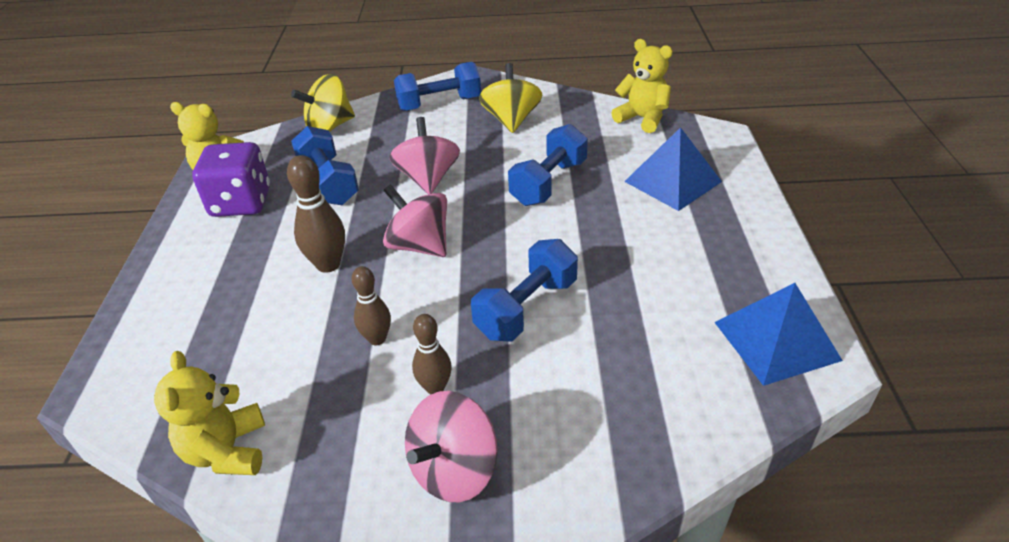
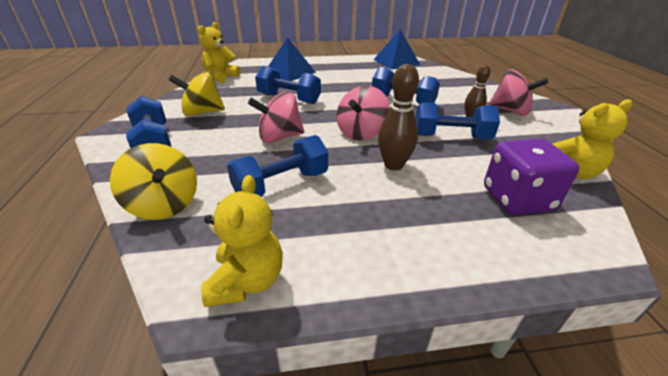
camera: 100 degrees left, 5 degrees down
purple dice [192,142,270,217] -> purple dice moved to [484,138,580,215]
brown bowling pin [351,266,391,345] -> blue dumbbell [415,102,500,139]

